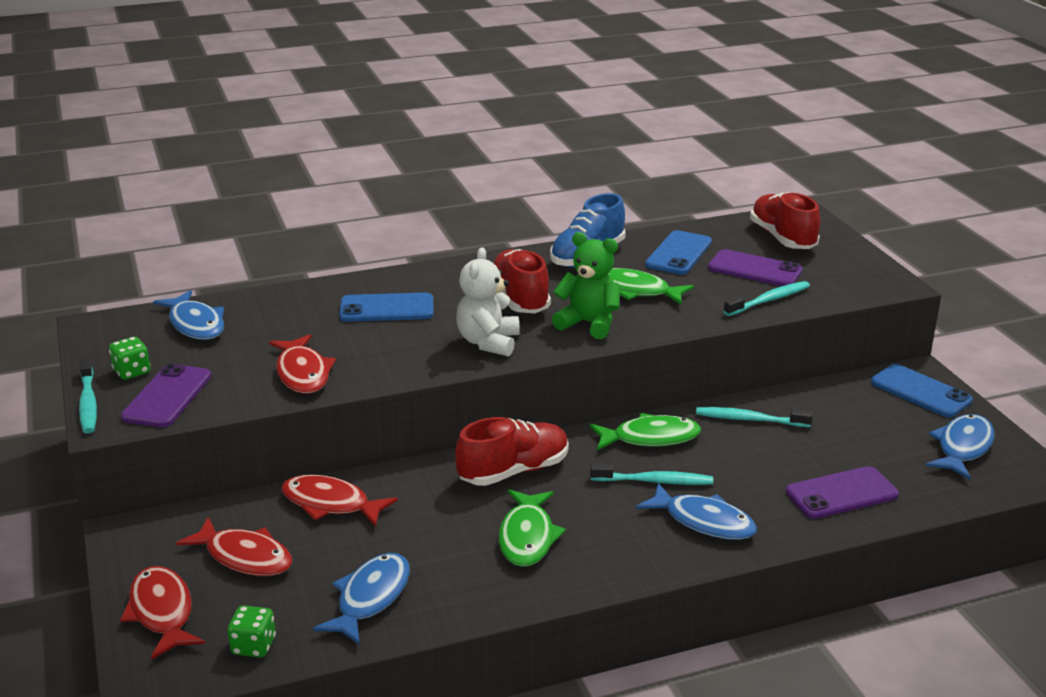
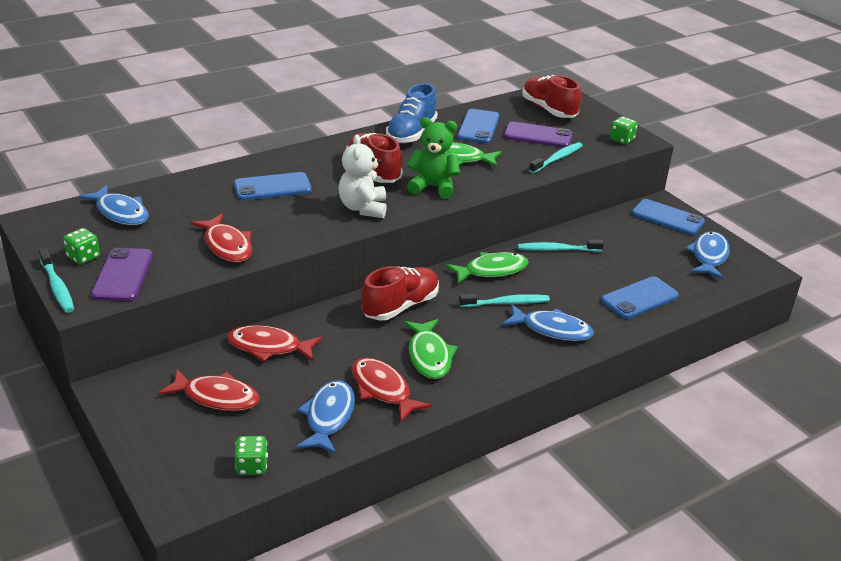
camera: 15 degrees left, 5 degrees up
red fish [120,566,205,660] -> red fish moved to [352,358,432,422]
purple phone [786,466,899,519] -> blue phone [601,276,679,319]
none -> green dice [610,117,638,144]

